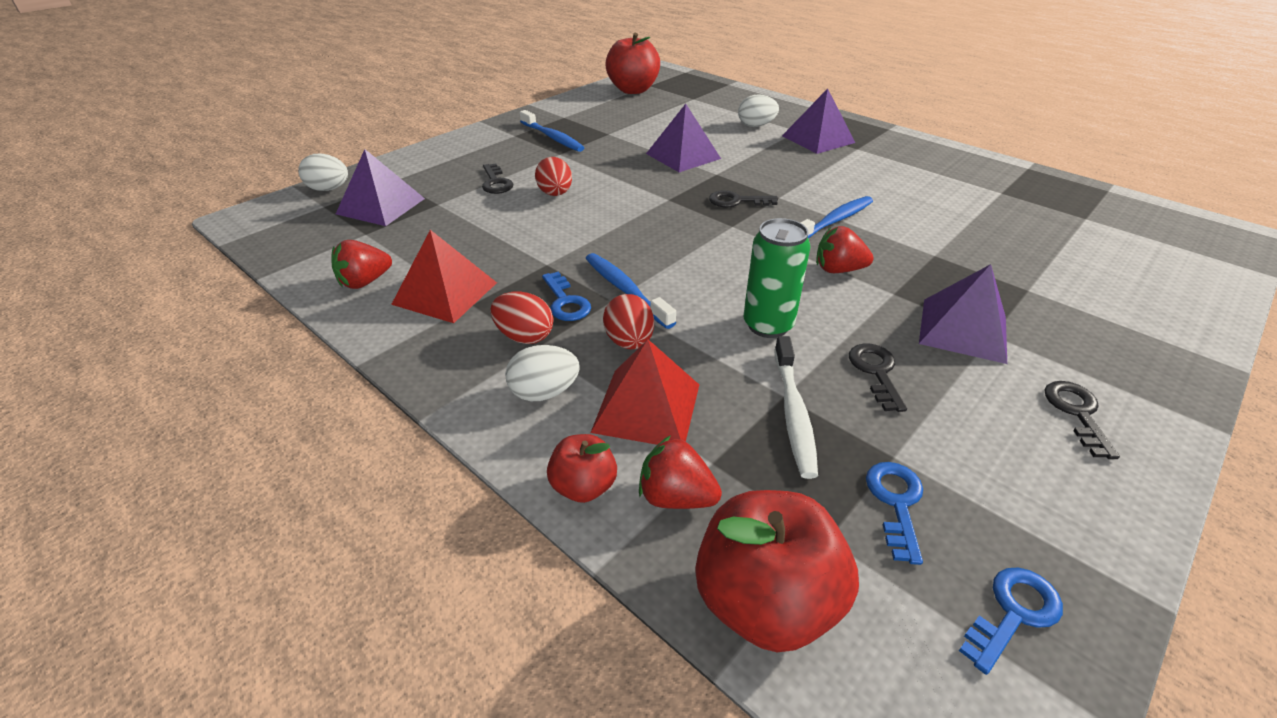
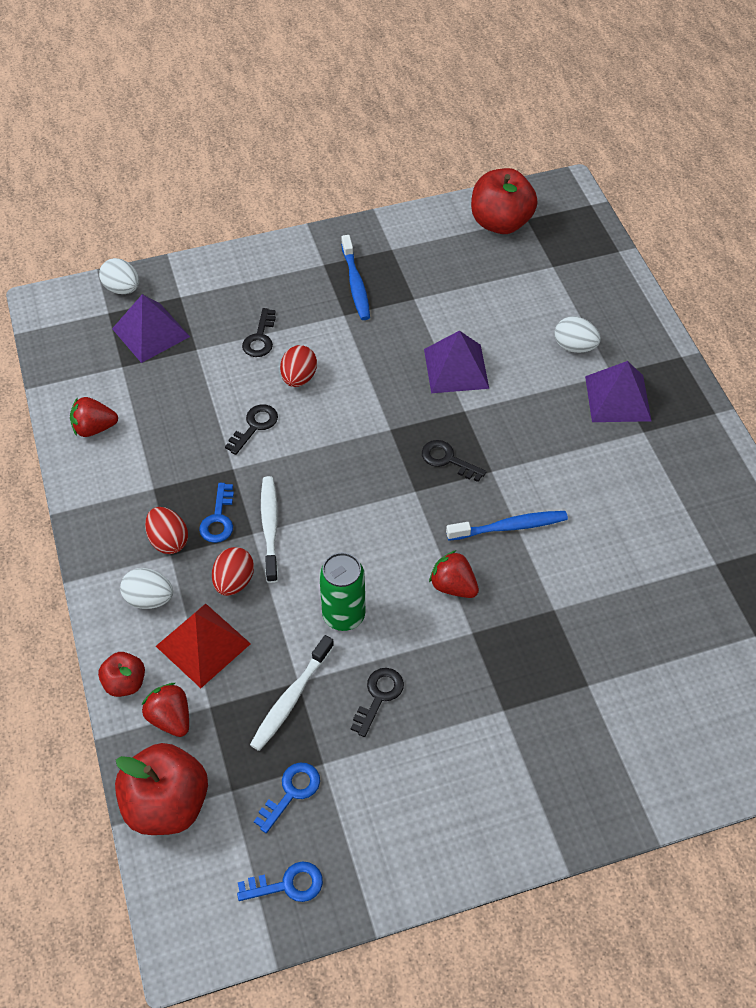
camera: 30 degrees right, 15 degrees up
red pyramid [391,230,497,323] -> none
blue toothbrush [585,253,676,329] -> white toothbrush [261,476,279,583]
purple pyramid [919,264,1007,364] -> none
black key [1045,381,1120,459] -> black key moved to [225,405,278,455]

